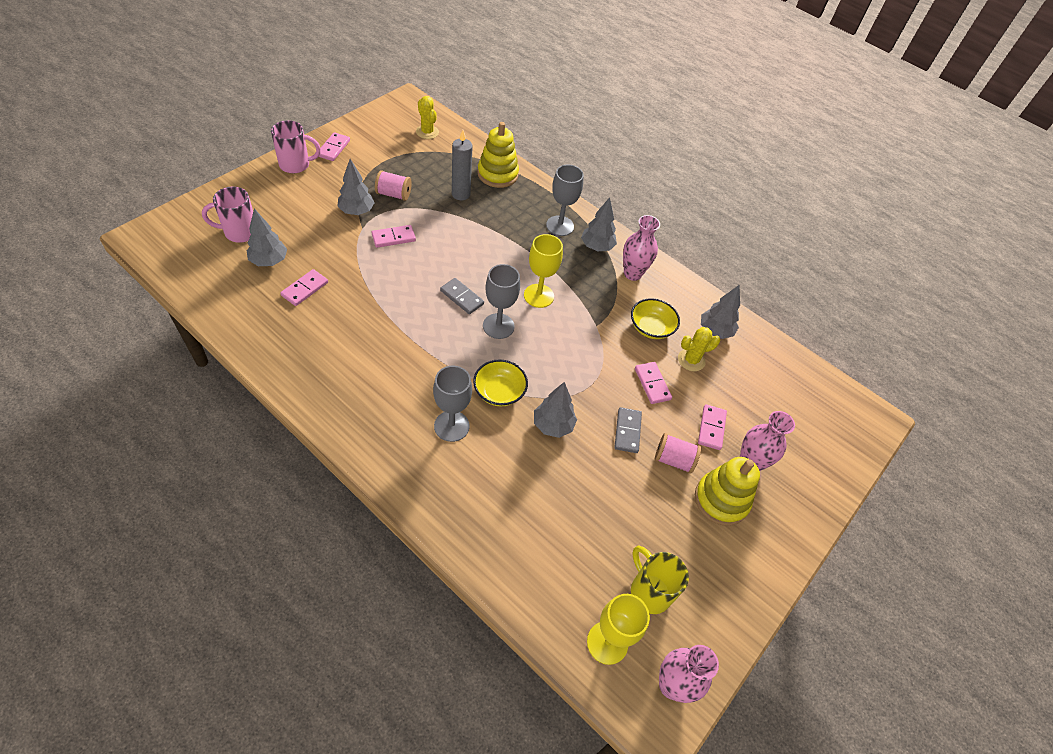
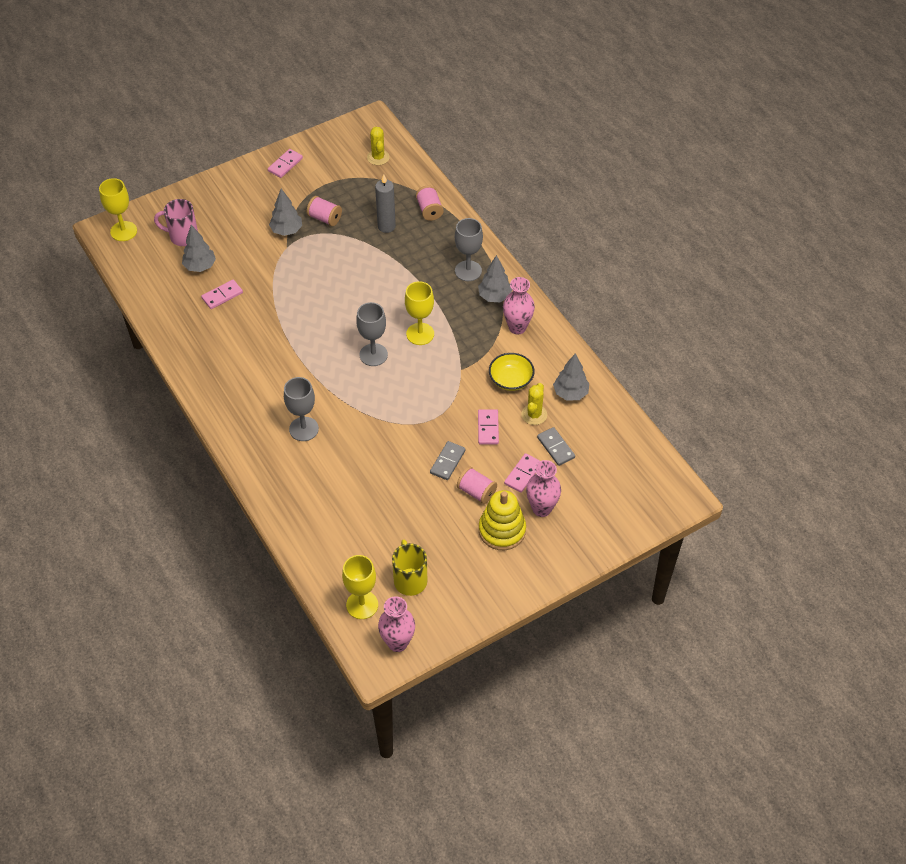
camera: 25 degrees right, 0 degrees up
pink mug [271,120,321,173] -> none
pink domino [371,225,416,248] -> none
grey domino [440,278,484,314] -> grey domino moved to [537,427,575,466]
yellow bowl [473,360,528,406] -> none
yellow stacking toy [477,122,519,188] -> pink spool [416,186,444,221]
grey tree [534,382,577,438] -> none
yellow cactus [678,327,720,371] -> yellow cactus turned 75 degrees counterclockwise [521,383,547,425]
none -> yellow goblet [99,178,137,241]

